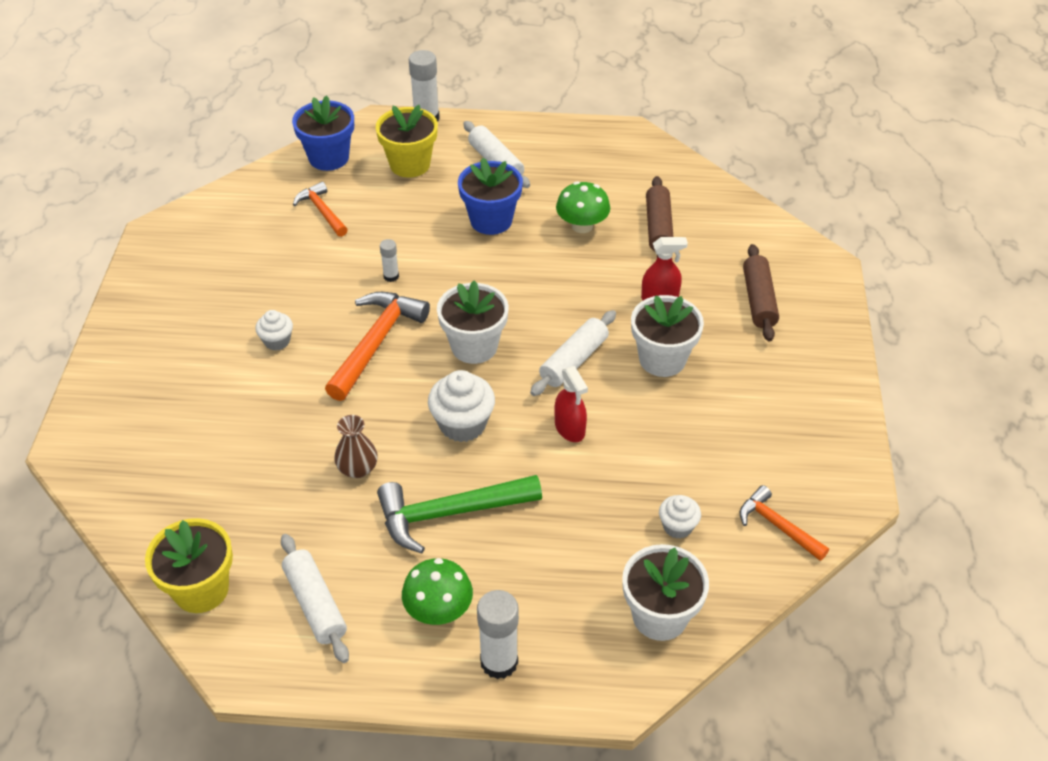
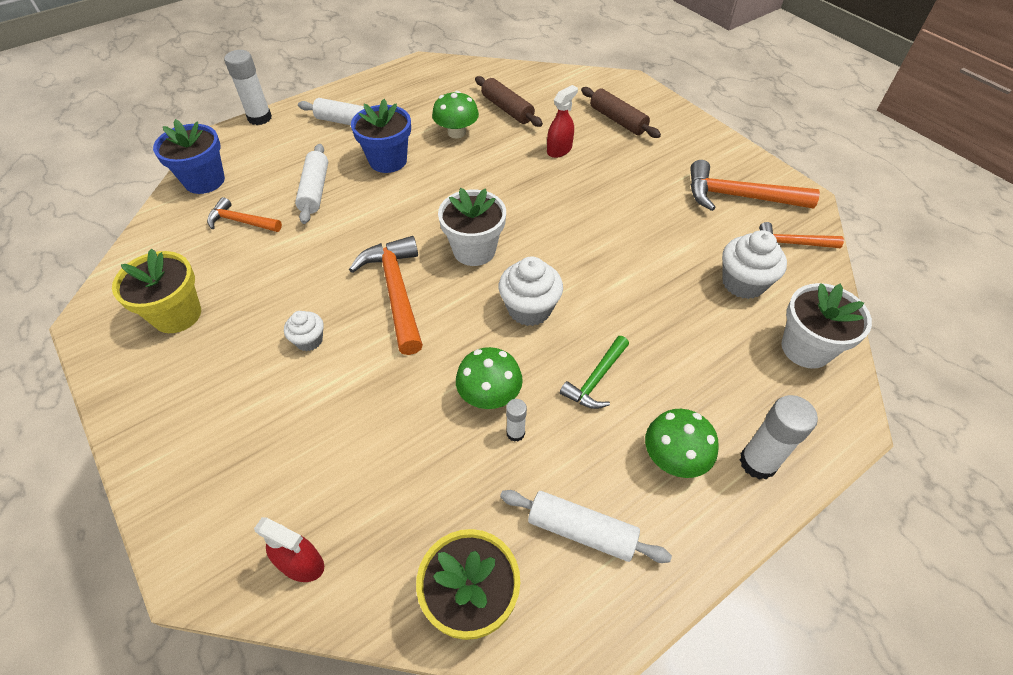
camera: 40 degrees left, 5 degrees up
brown vase [334,415,378,478] -> green mushroom [456,347,523,409]
yellow flower pot [376,105,438,178] -> yellow flower pot moved to [112,249,201,333]
green hammer [377,475,542,554] -> green hammer [560,336,629,409], size x0.59
white glue stick [380,239,399,282] -> white glue stick moved to [506,399,527,442]
white rolling pin [530,310,616,396] -> white rolling pin moved to [295,144,328,224]
red spray bottle [554,366,588,442] -> red spray bottle moved to [254,517,324,582]
white flower pot [631,295,704,377] -> none
white cupcake [659,495,701,539] -> white cupcake [722,230,787,299], size x1.69
none -> orange hammer [690,160,820,211]

